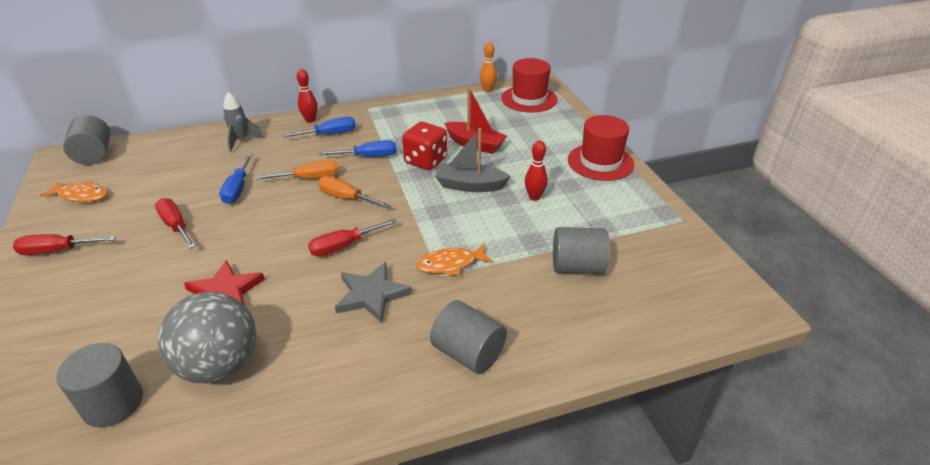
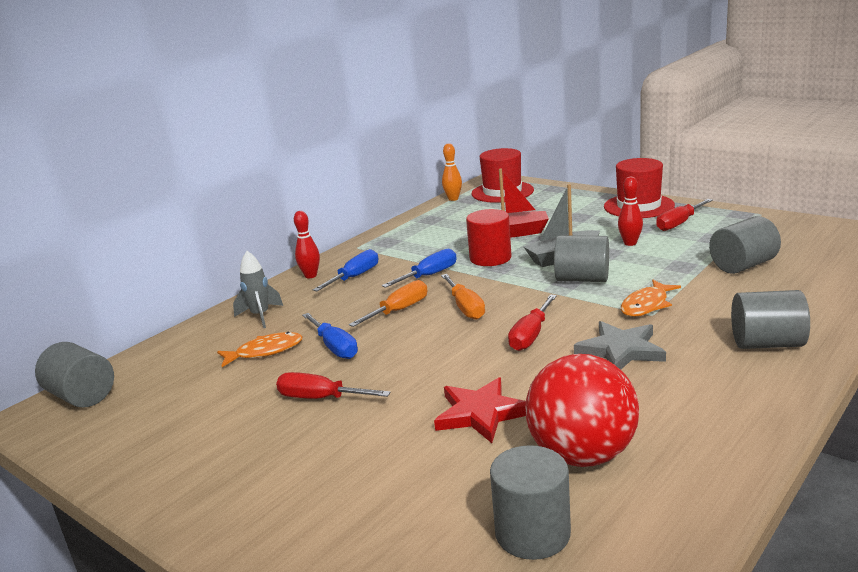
camera: 30 degrees left, 15 degrees down
red screwdriver [13,234,116,255] -> red screwdriver moved to [656,199,713,231]
orange fish [40,181,108,202] -> orange fish moved to [217,332,303,367]
grey ball [158,292,256,384] -> red ball [525,354,639,467]
orange screwdriver [318,176,390,208] -> orange screwdriver turned 105 degrees counterclockwise [441,274,485,320]
red dice [402,122,448,170] -> red cylinder [466,209,511,266]
none -> grey cylinder [554,235,609,282]

